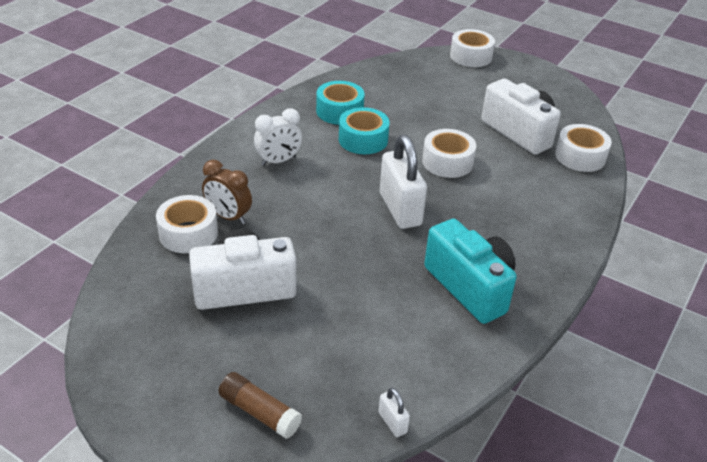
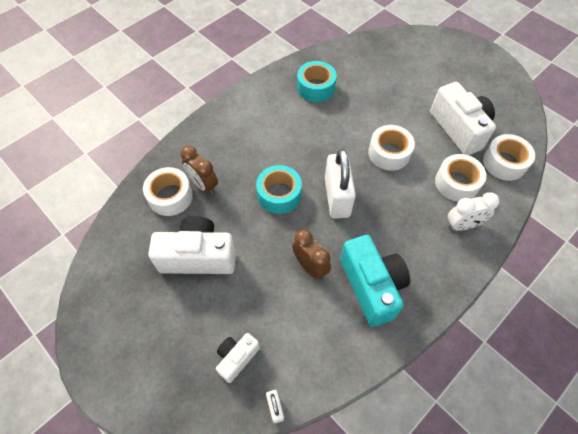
camera: 15 degrees right, 20 degrees up
brown glue stick [218,372,302,439] -> none
white clock [254,108,302,166] -> white clock moved to [448,192,499,231]
turquoise tape [339,107,390,154] -> turquoise tape moved to [256,165,302,214]
white tape [450,29,495,67] -> white tape moved to [435,154,486,202]
none -> white camera [216,333,260,383]
none -> brown clock [292,230,331,280]

